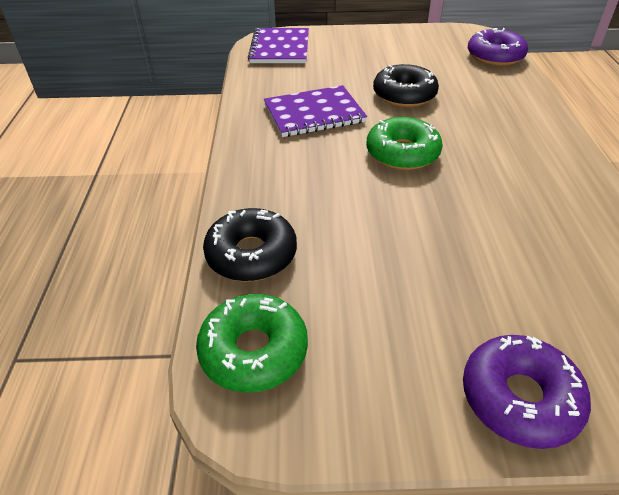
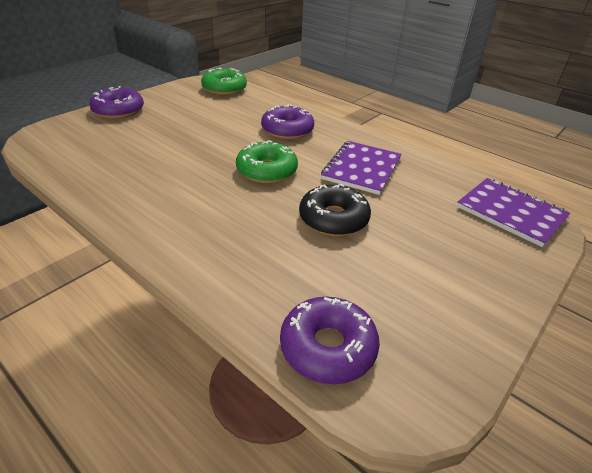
camera: 130 degrees right, 5 degrees down
black donut [203,208,297,282] -> none
none -> purple donut [261,105,314,139]

